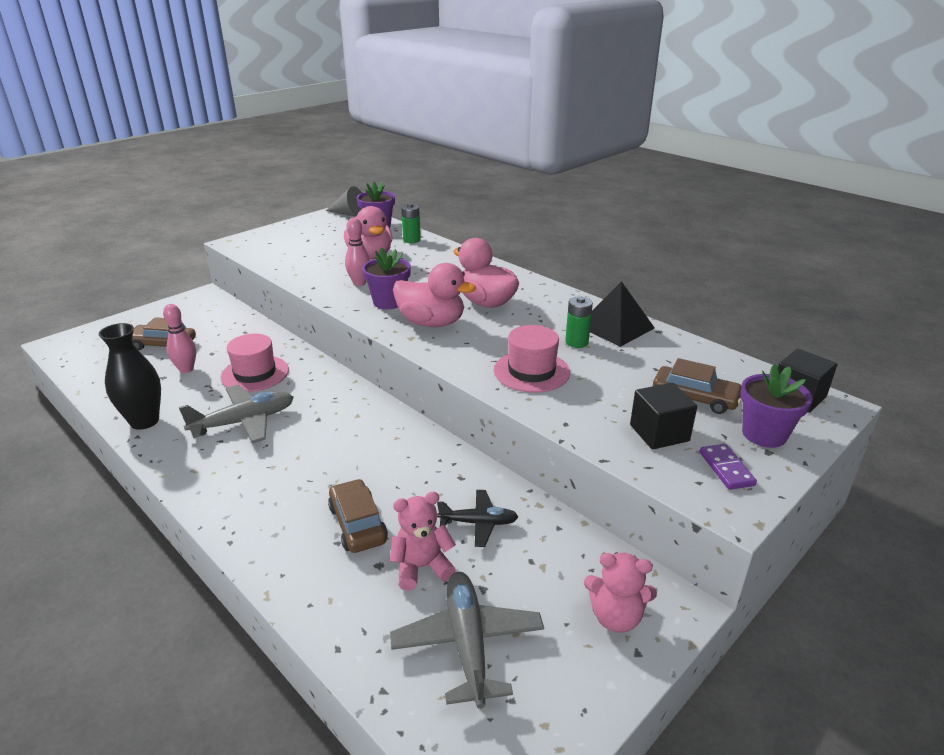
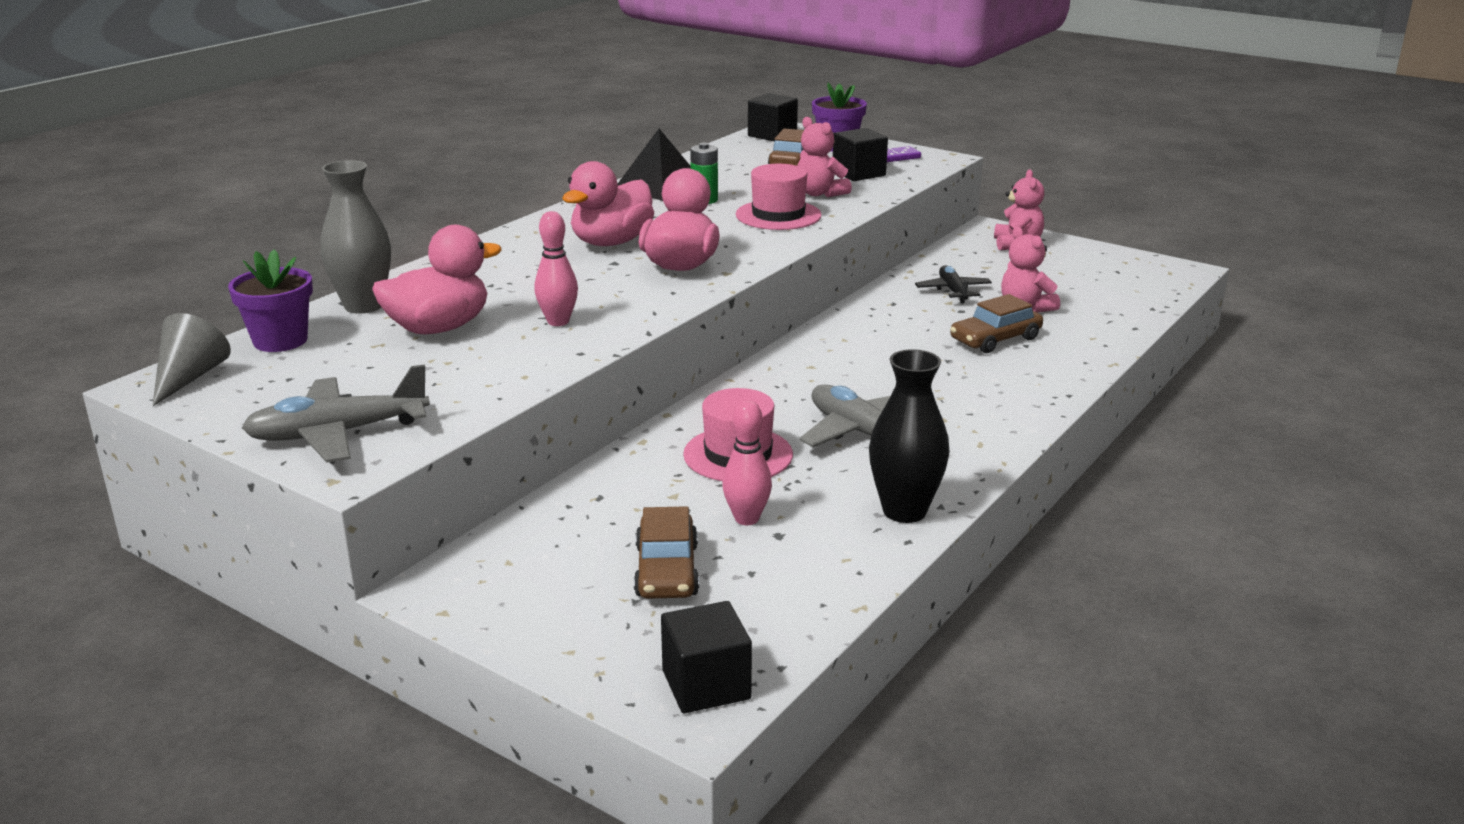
camera: 100 degrees left, 5 degrees down
purple flower pot [362,248,411,309] -> none
grey plane [390,572,544,709] -> grey plane moved to [242,364,430,462]
green battery [401,203,421,243] -> grey vase [320,160,391,314]
none -> black cube [661,601,752,713]
none -> pink teddy bear [797,117,852,197]

